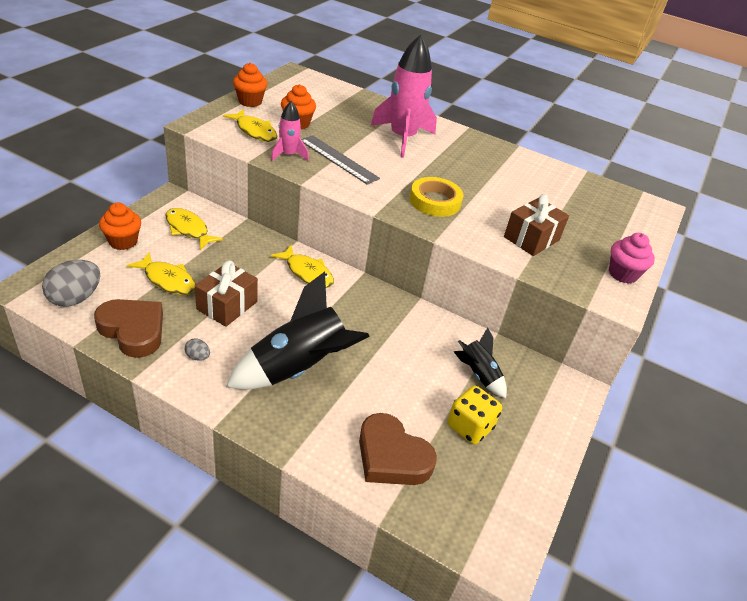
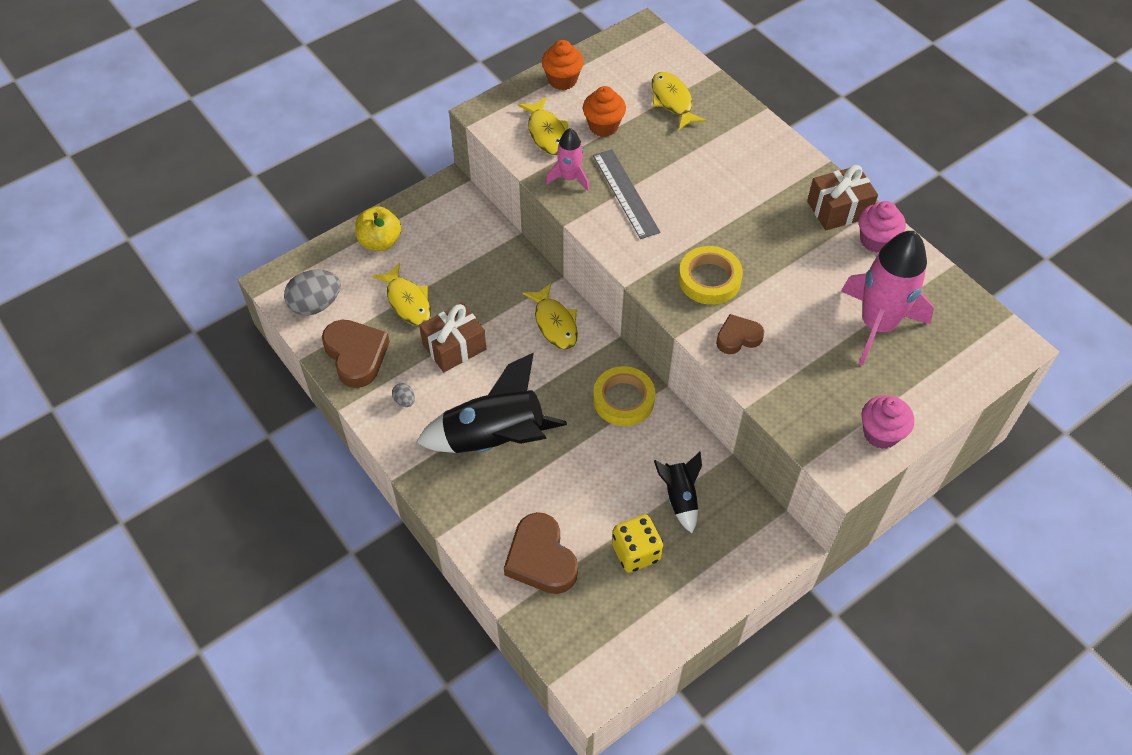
camera: 30 degrees right, 15 degrees up
orange cupcake [99,203,141,250] -> yellow apple [355,206,401,251]
yellow fish [165,208,223,250] -> yellow fish moved to [651,72,706,130]
pink rocket [371,35,437,158] -> pink rocket moved to [841,231,934,365]
brown gift [504,194,569,256] -> brown gift moved to [807,165,878,230]
none -> yellow tape [593,366,655,426]
none -> brown heart [716,314,764,354]
none -> pink cupcake [859,201,906,253]

